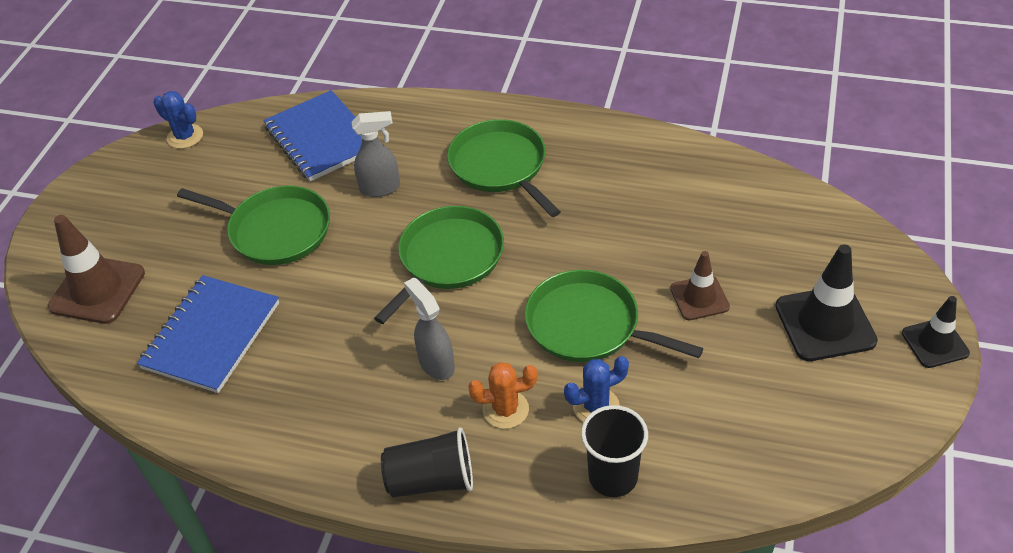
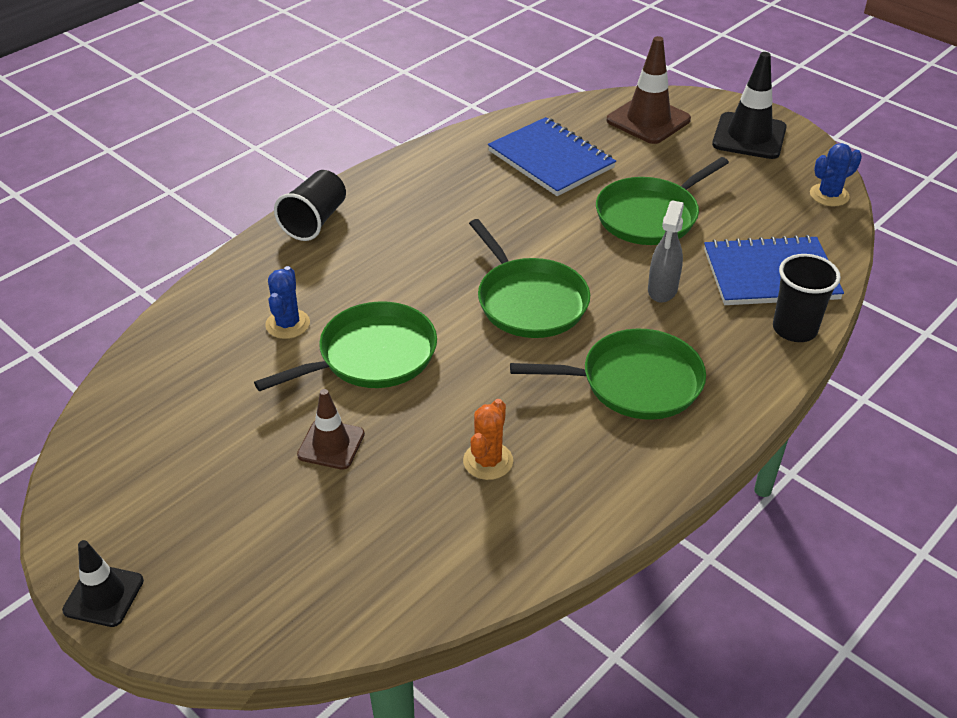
camera: 115 degrees right, 5 degrees down
grey spray bottle [404,277,455,380] -> none
orange cactus [468,362,538,429] -> orange cactus moved to [463,399,513,480]
black cup [581,405,648,497] -> black cup moved to [773,254,841,342]
black traffic cone [775,244,878,361] -> black traffic cone moved to [712,52,787,159]

